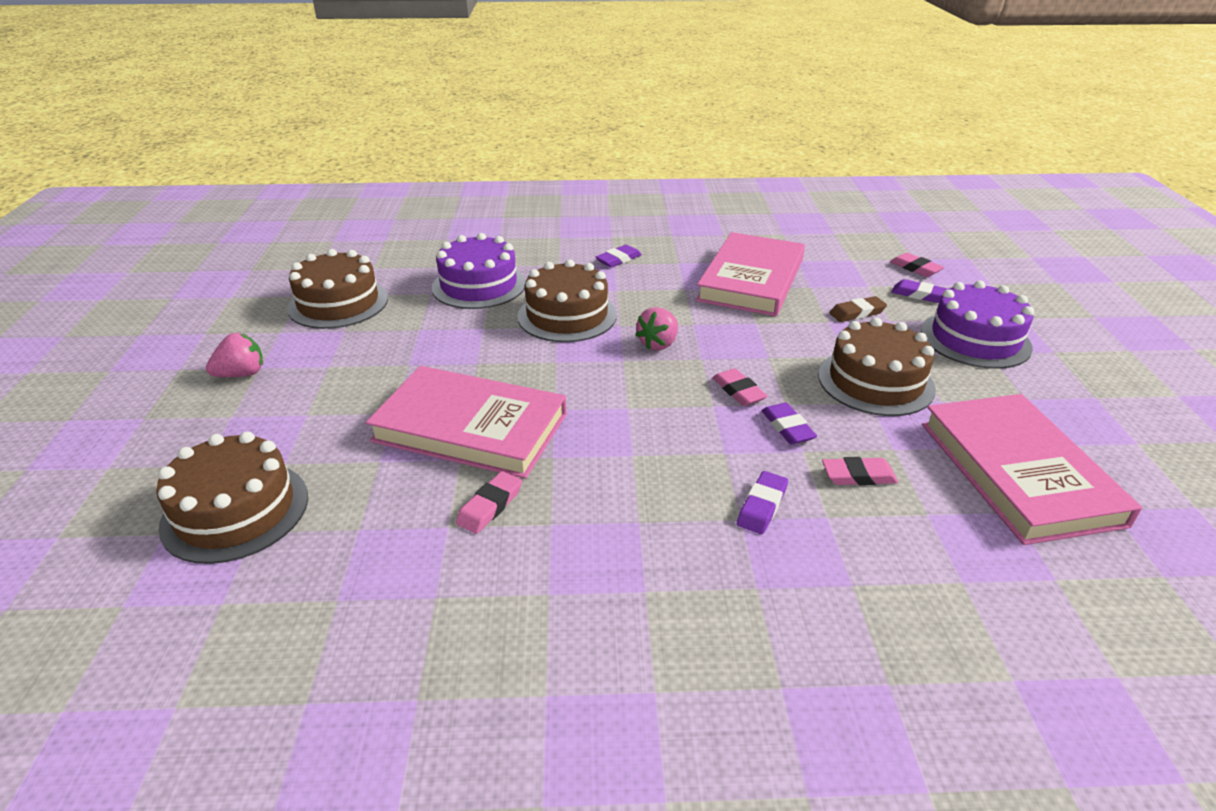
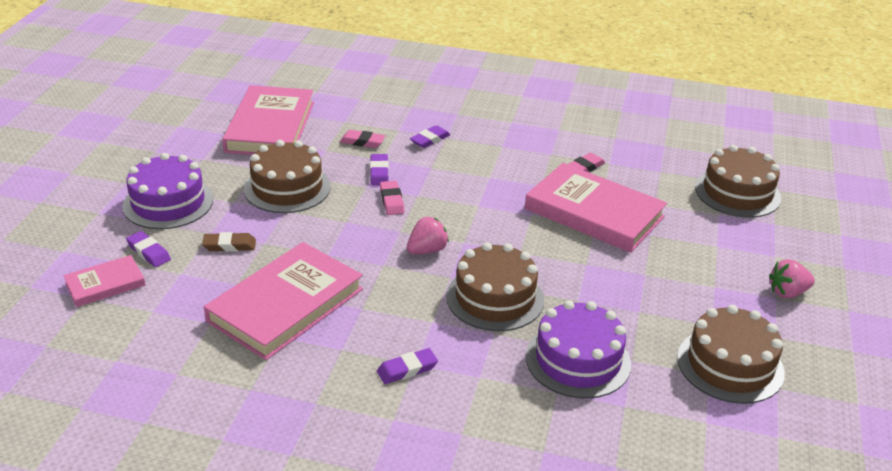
camera: 165 degrees left, 0 degrees up
pink eraser [890,253,944,277] -> pink book [63,255,145,307]

